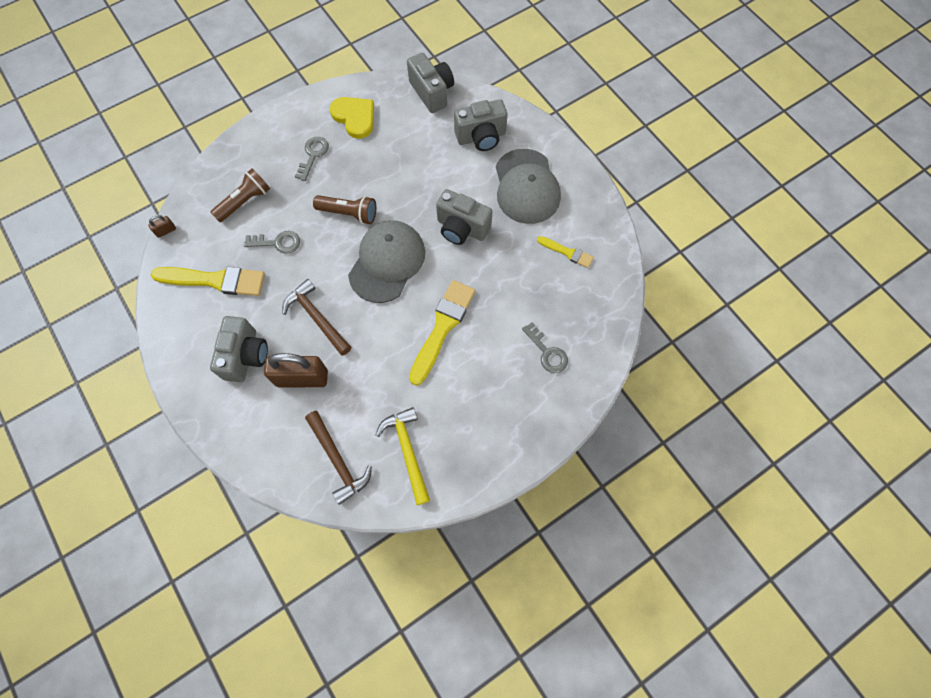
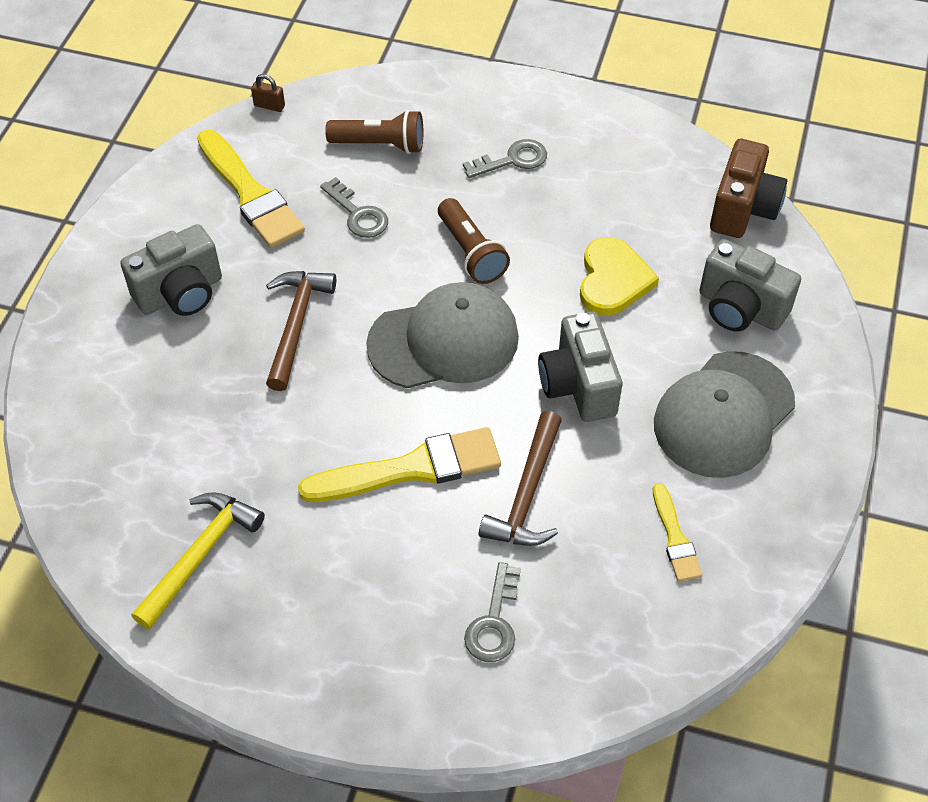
camera: 50 degrees right, 15 degrees down
brown padlock [264,353,328,387] -> none
brown hammer [305,411,372,505] -> brown hammer moved to [479,411,562,546]
yellow heart [330,97,374,139] -> yellow heart moved to [580,237,659,316]
grey camera [407,53,454,113] -> brown camera [710,139,787,238]

